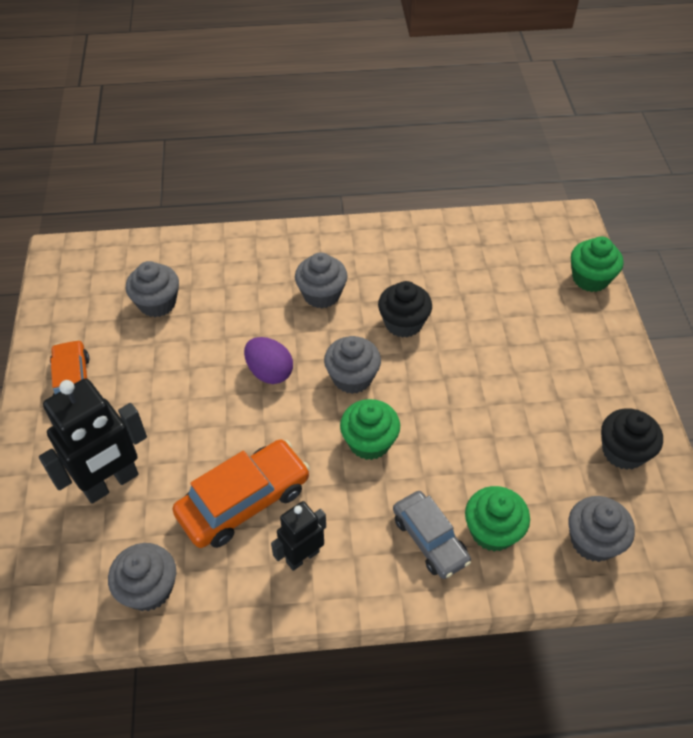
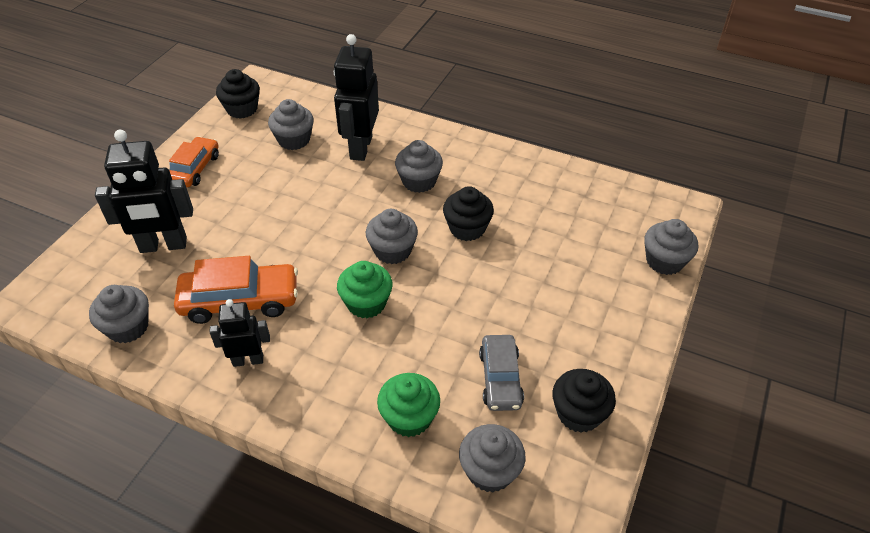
camera: 30 degrees right, 5 degrees down
purple egg [244,337,293,384] -> none
grey car [393,491,471,579] -> grey car moved to [479,335,524,411]
green cupcake [571,236,624,292] -> grey cupcake [644,219,698,275]
none -> black cupcake [216,69,260,119]
none -> black robot [334,34,379,161]

